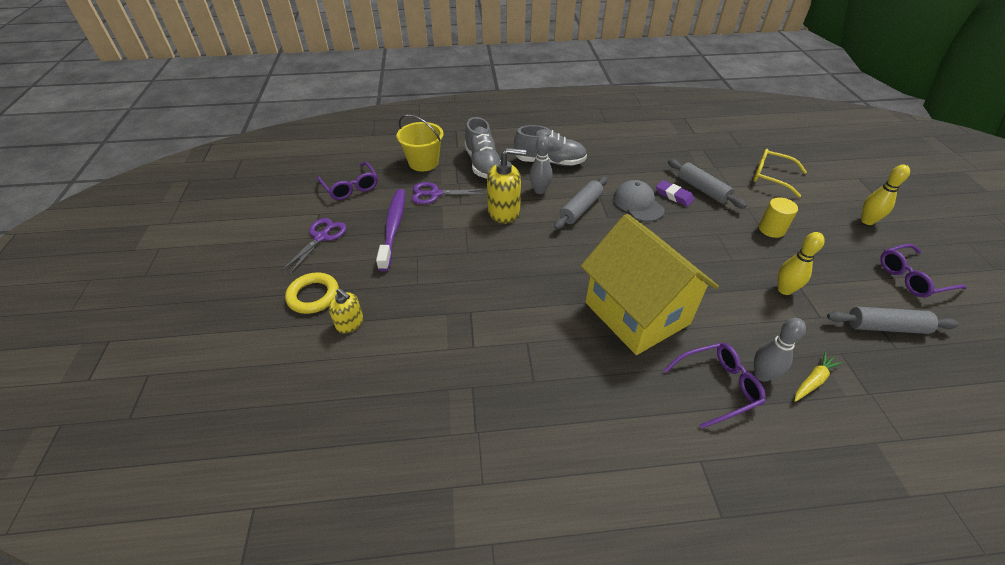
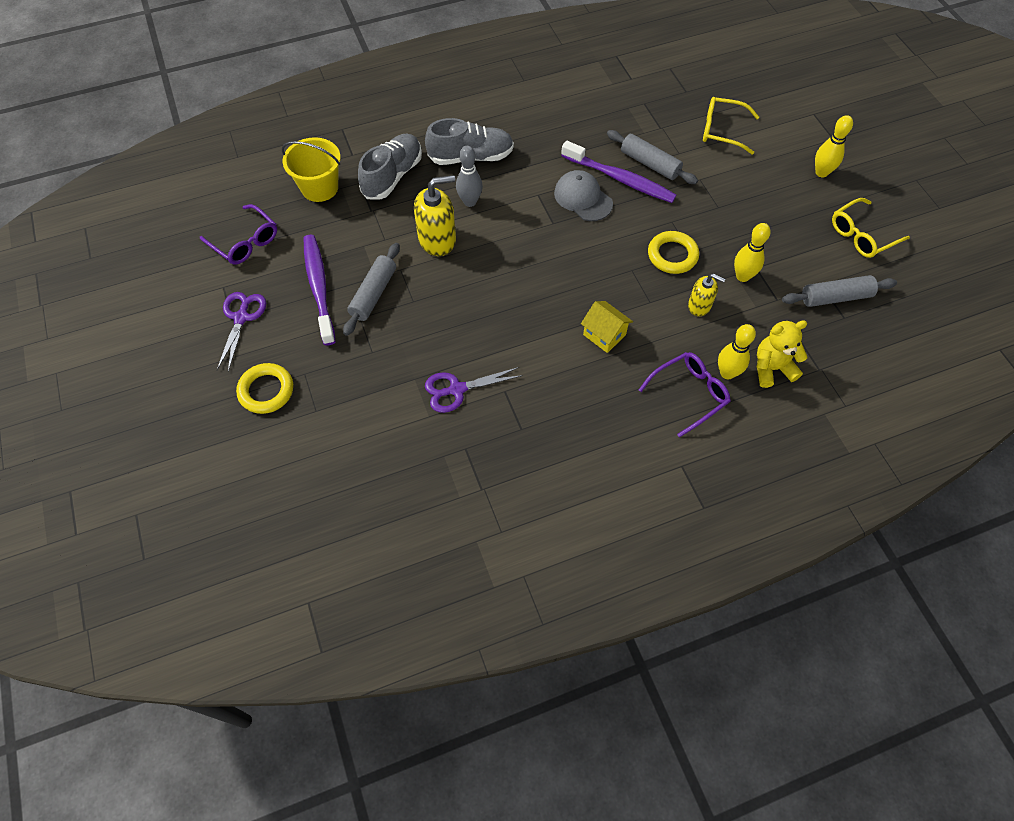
camera: 15 degrees left, 15 degrees up
yellow soap dispenser [329,288,363,333] -> yellow soap dispenser moved to [688,274,726,316]
purple scissors [412,182,486,204] -> purple scissors moved to [425,367,523,413]
grey shoe [465,117,501,178] -> grey shoe turned 120 degrees counterclockwise [358,133,422,200]
grey rolling pin [554,177,607,230] -> grey rolling pin moved to [343,243,400,336]
yellow house [581,214,719,355] -> yellow house [581,301,633,353], size x0.40
purple eraser [656,180,694,207] -> purple toothbrush [561,141,677,203]
grey bowling pin [754,318,806,382] -> yellow bowling pin [718,324,756,379]
yellow cylinder [759,197,798,238] -> none
yellow carrot [794,352,842,402] -> yellow teddy bear [757,320,808,388]
purple glasses [880,244,967,298] -> yellow glasses [832,198,910,258]
none -> yellow ring [648,231,699,274]

